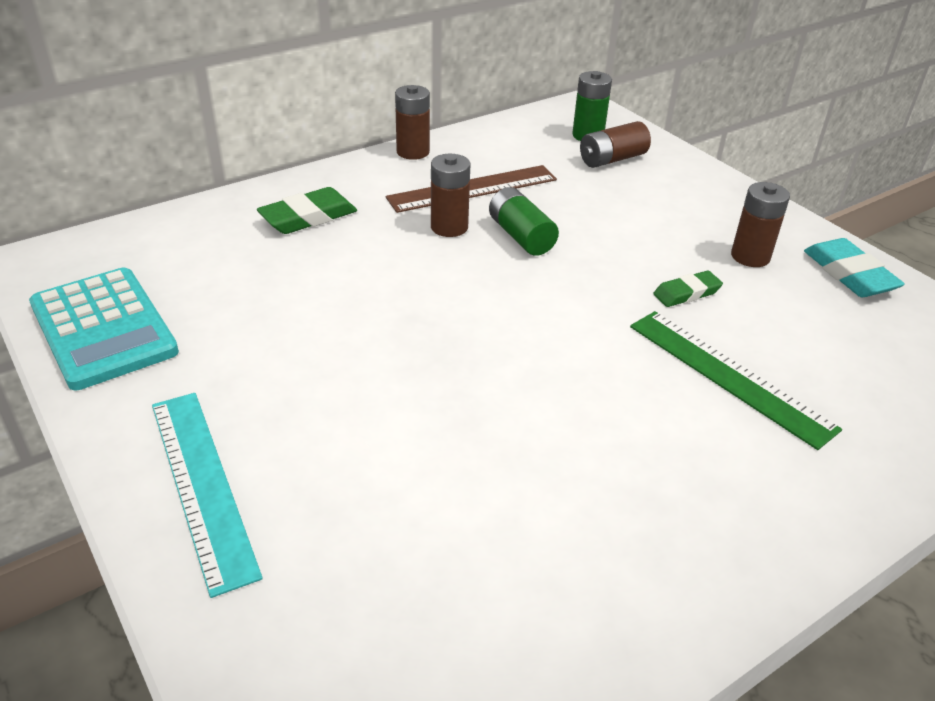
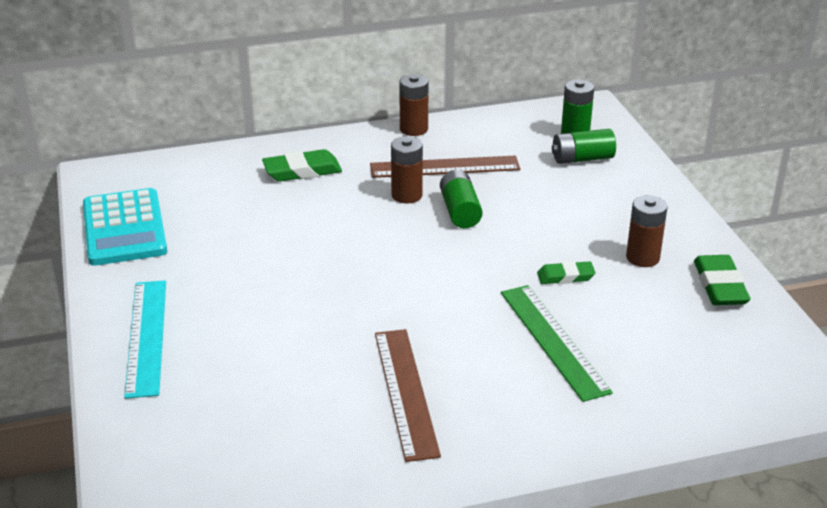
camera: 20 degrees right, 5 degrees down
brown battery [580,121,651,168] -> green battery [552,129,616,164]
turquoise eraser [804,238,905,297] -> green eraser [694,255,751,305]
none -> brown ruler [375,329,441,462]

